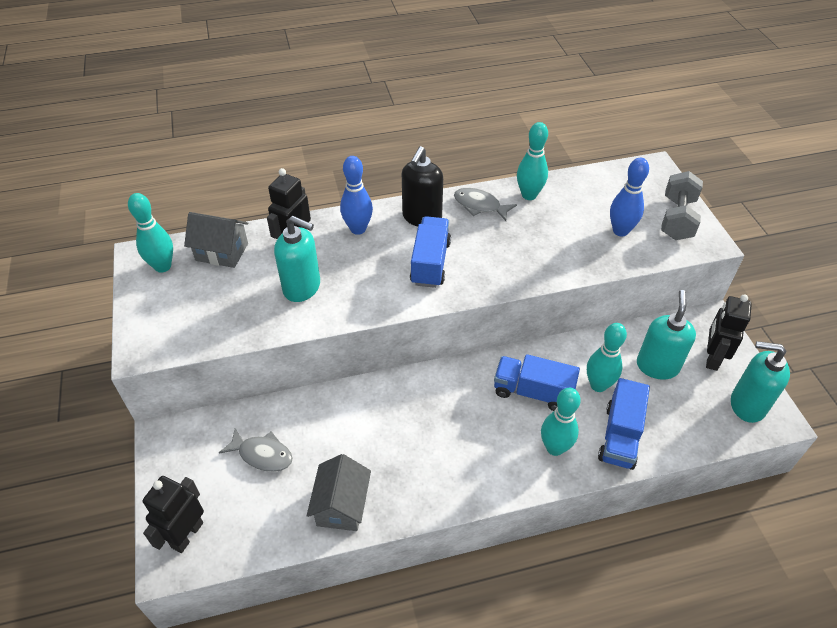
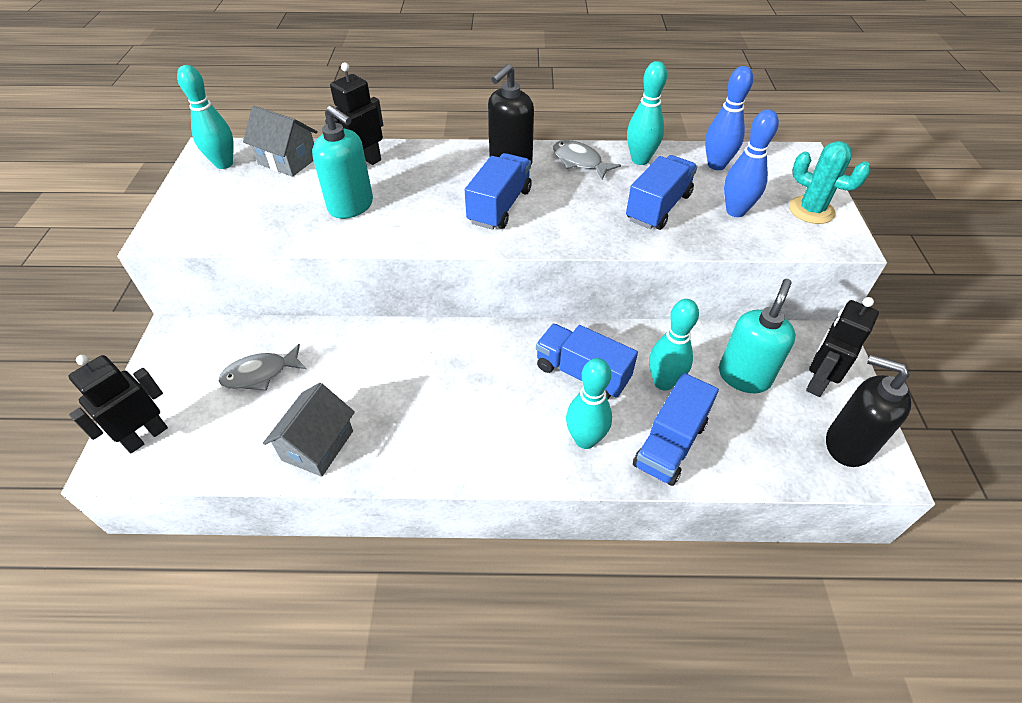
camera: 15 degrees right, 0 degrees up
grey fish [219,428,293,472] -> grey fish turned 120 degrees clockwise [219,344,306,390]
blue bowling pin [340,156,373,235] -> blue bowling pin moved to [705,66,753,170]
grey dumbbell [661,171,703,240] -> turquoise cactus [789,141,871,224]
turquoise soap dispenser [731,341,790,423] -> black soap dispenser [826,355,911,467]
none -> blue truck [626,155,697,230]

